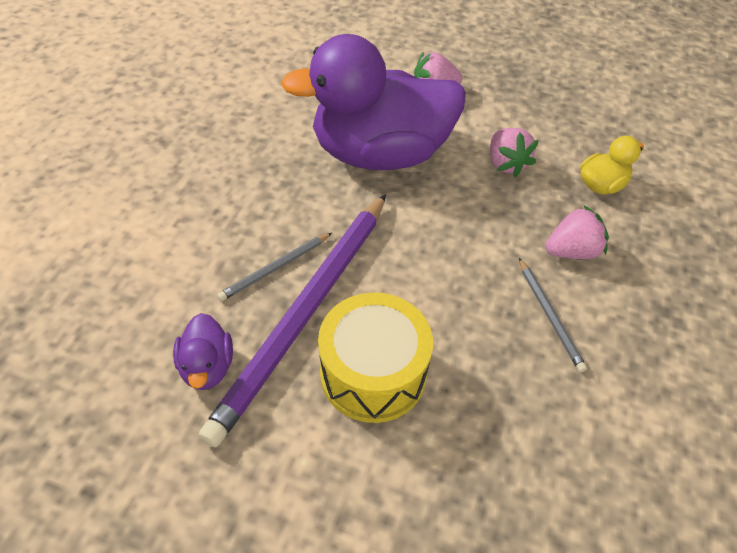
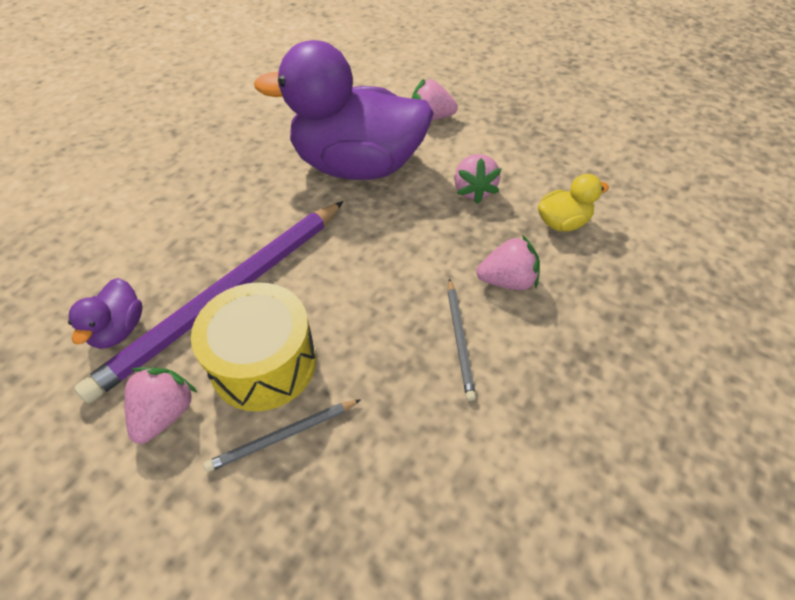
camera: 15 degrees right, 0 degrees up
grey pencil [217,233,332,301] -> grey pencil moved to [204,399,361,472]
none -> pink strawberry [124,367,198,444]

